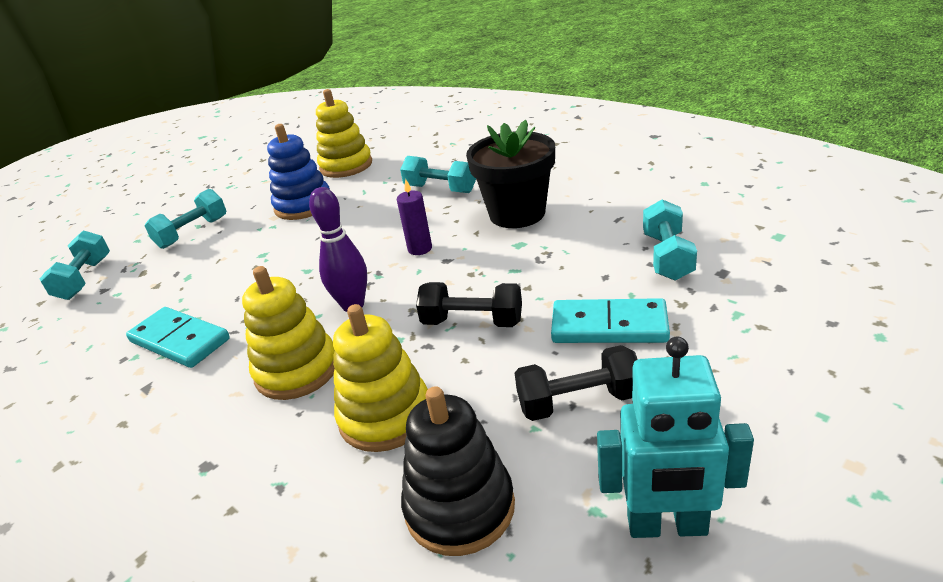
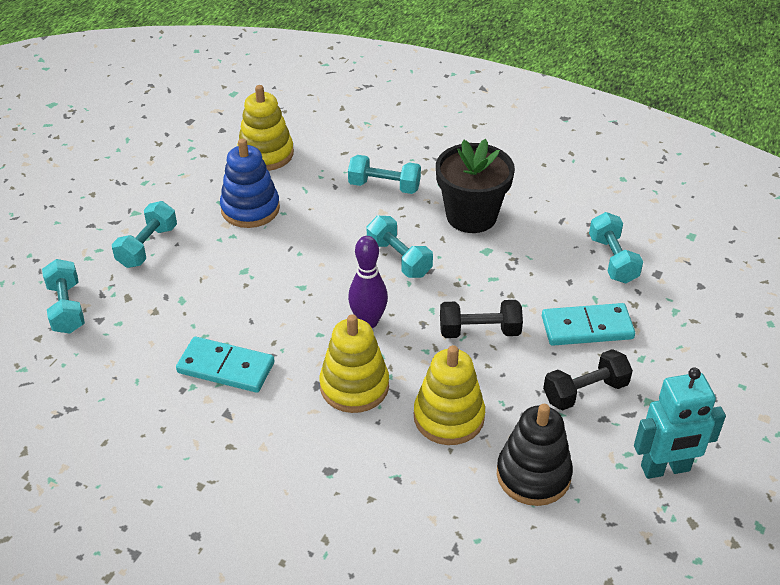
camera: 20 degrees left, 10 degrees up
purple candle [397,179,432,255] -> turquoise dumbbell [367,216,433,278]

